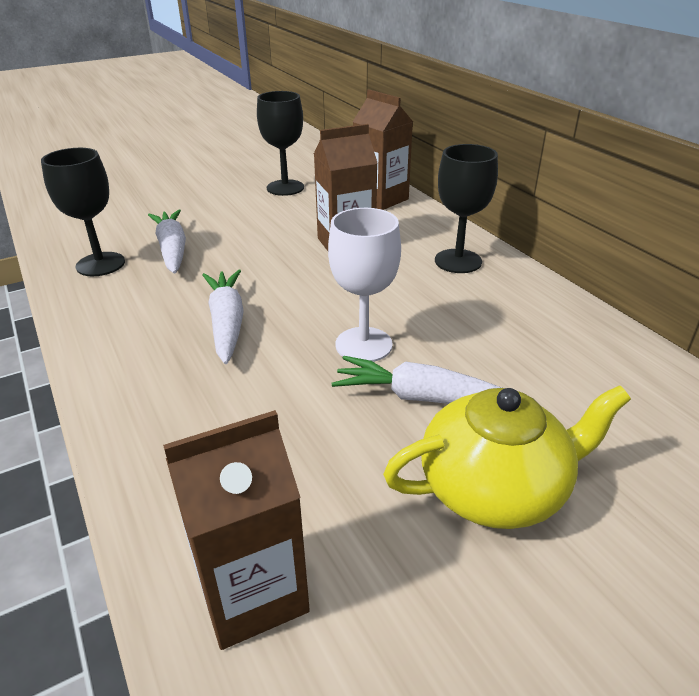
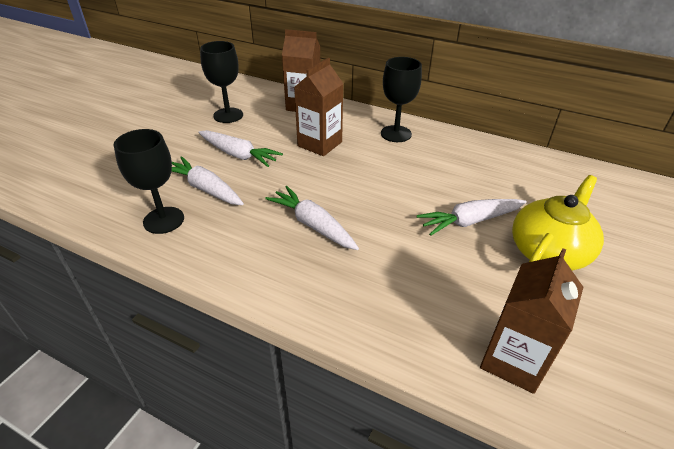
camera: 35 degrees left, 5 degrees up
white goblet [328,208,401,362] -> none
none -> white carrot [198,130,283,167]

